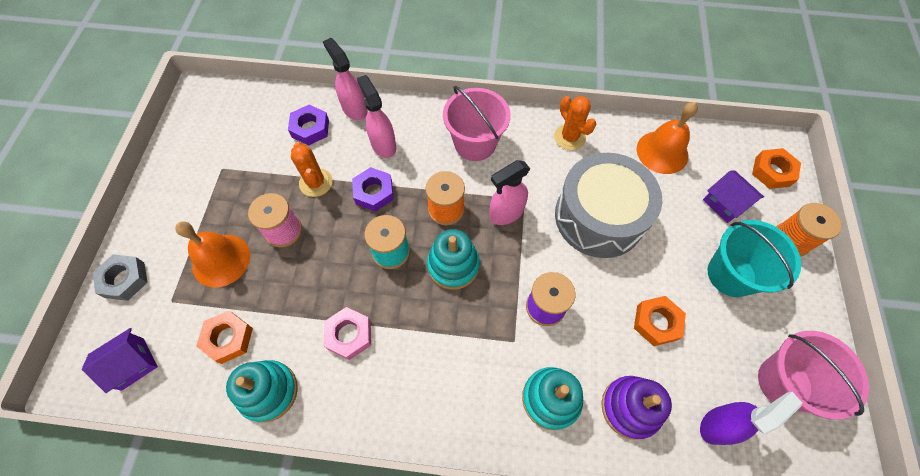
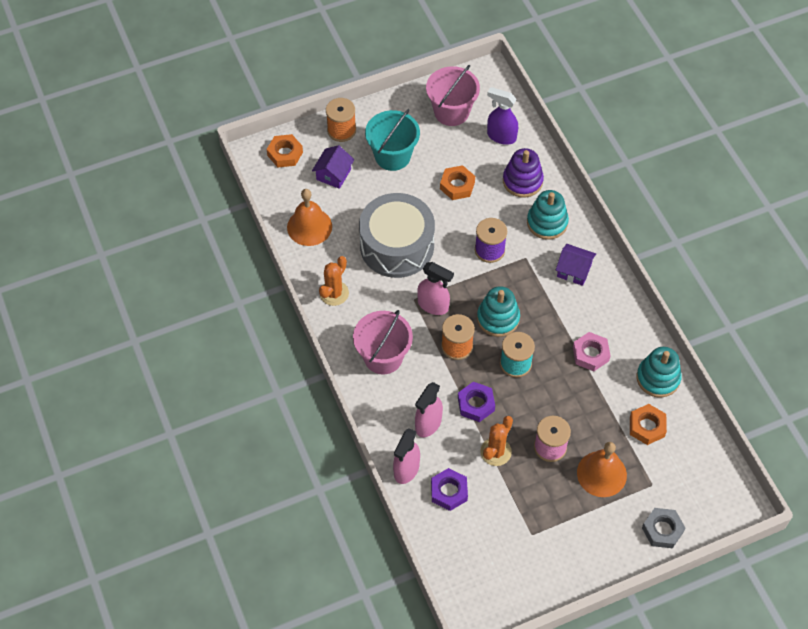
camera: 120 degrees left, 5 degrees down
purple house [82,328,158,393] -> purple house moved to [556,244,596,286]

